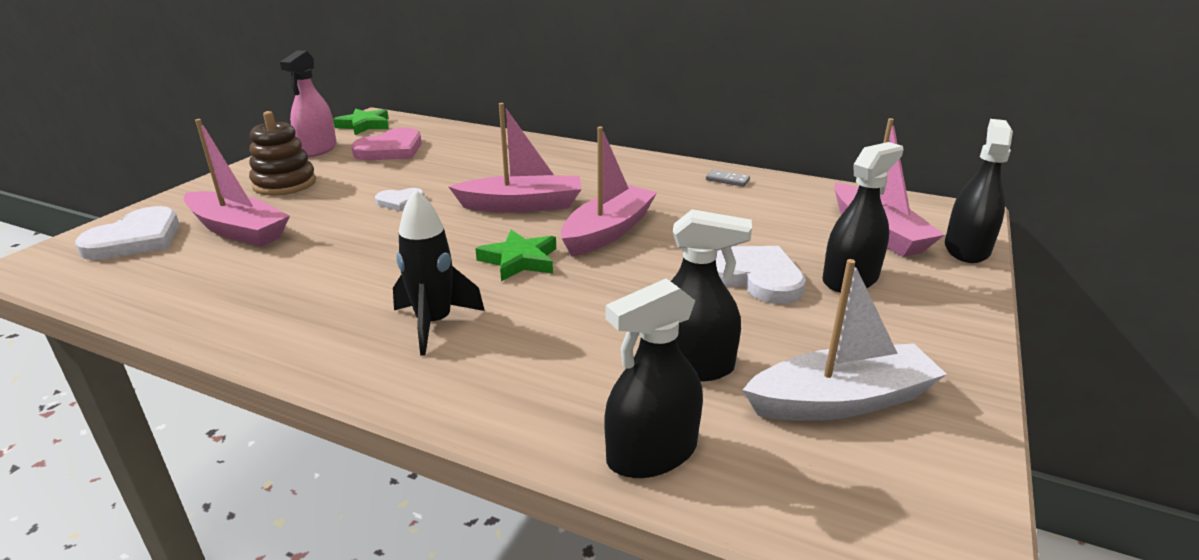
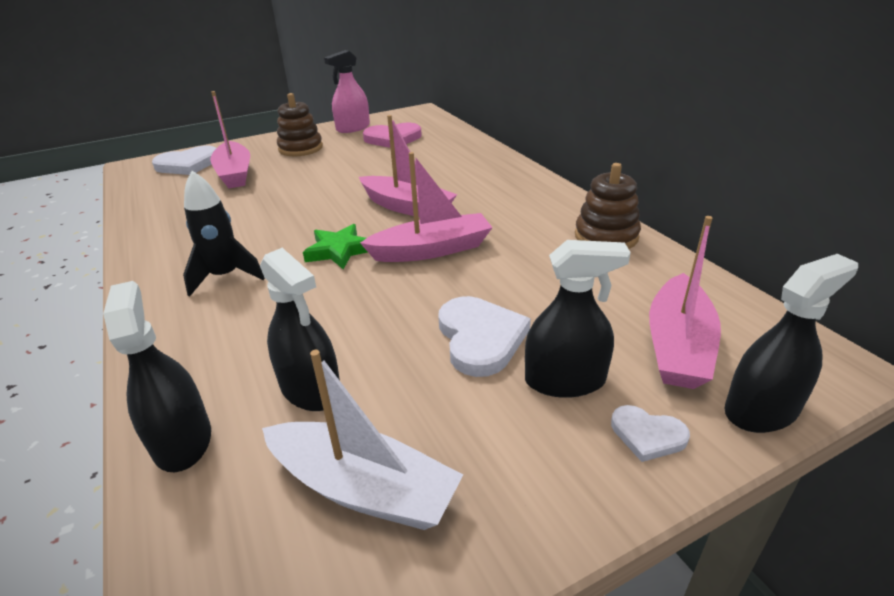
camera: 40 degrees right, 5 degrees up
green star [333,108,389,135] -> none
white heart [375,188,425,211] -> white heart moved to [611,405,690,462]
black spray bottle [604,278,703,478] -> black spray bottle turned 60 degrees clockwise [103,281,211,472]
grey domino [706,169,750,187] -> brown stacking toy [575,163,641,249]

